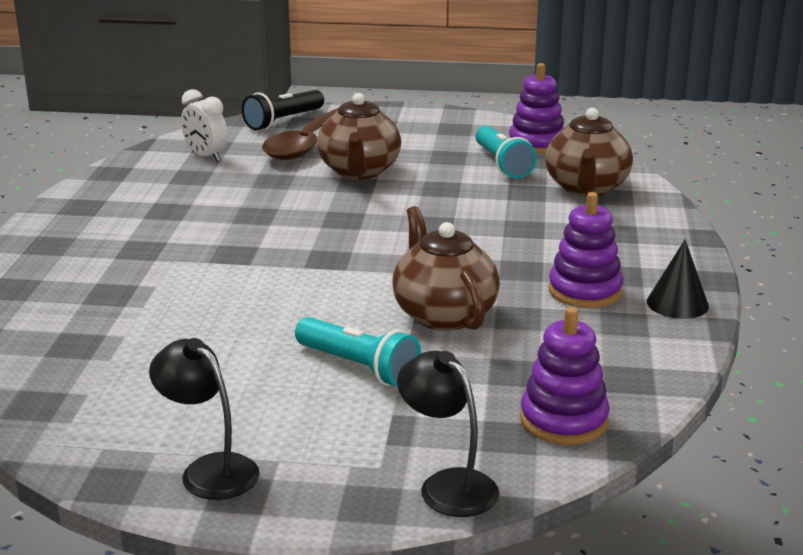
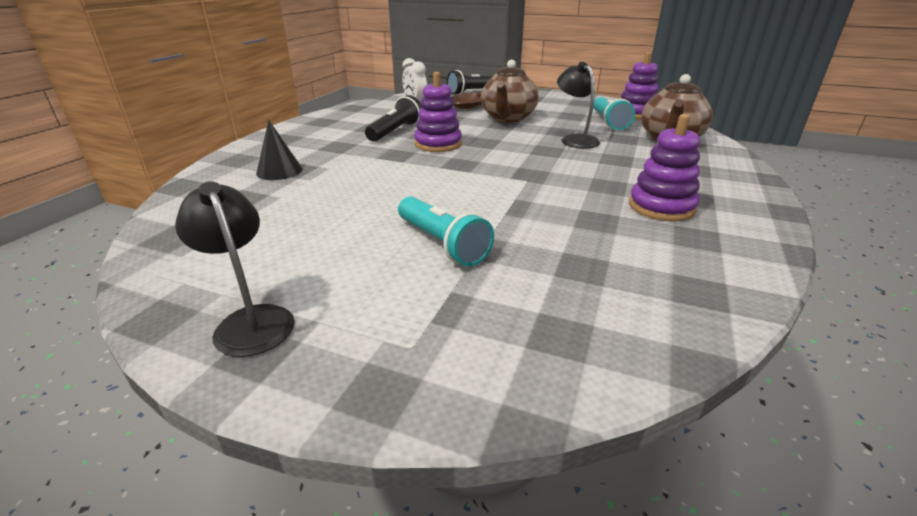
camera: 15 degrees right, 5 degrees up
brown teapot [392,206,500,331] -> none
black lamp [397,351,499,517] -> black lamp moved to [557,62,600,149]
purple stacking toy [520,307,609,445] -> purple stacking toy moved to [414,72,462,152]
black cone [647,240,709,319] -> black cone moved to [256,120,303,180]
none -> black flashlight [365,95,422,142]

